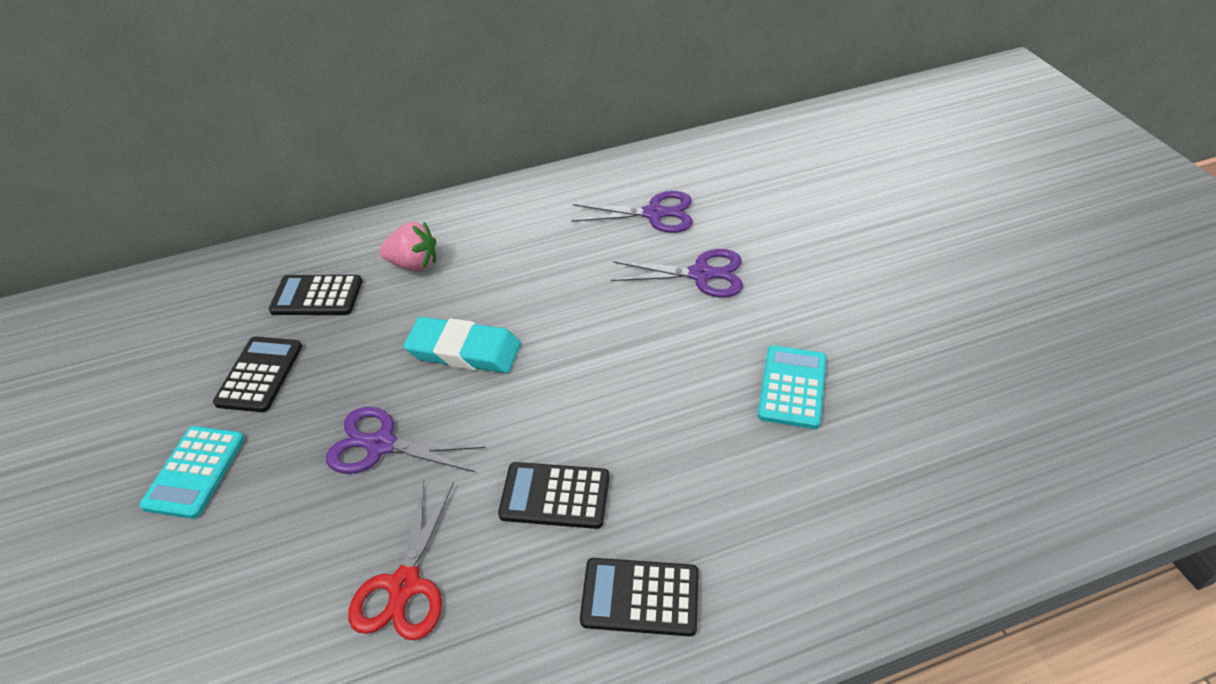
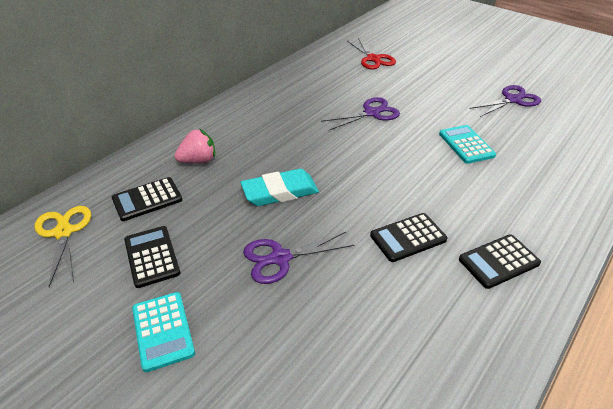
camera: 35 degrees left, 5 degrees down
red scissors [348,481,454,640] -> red scissors moved to [347,38,396,69]
purple scissors [571,191,693,233] -> purple scissors moved to [469,85,541,117]
none -> yellow scissors [34,206,91,287]

